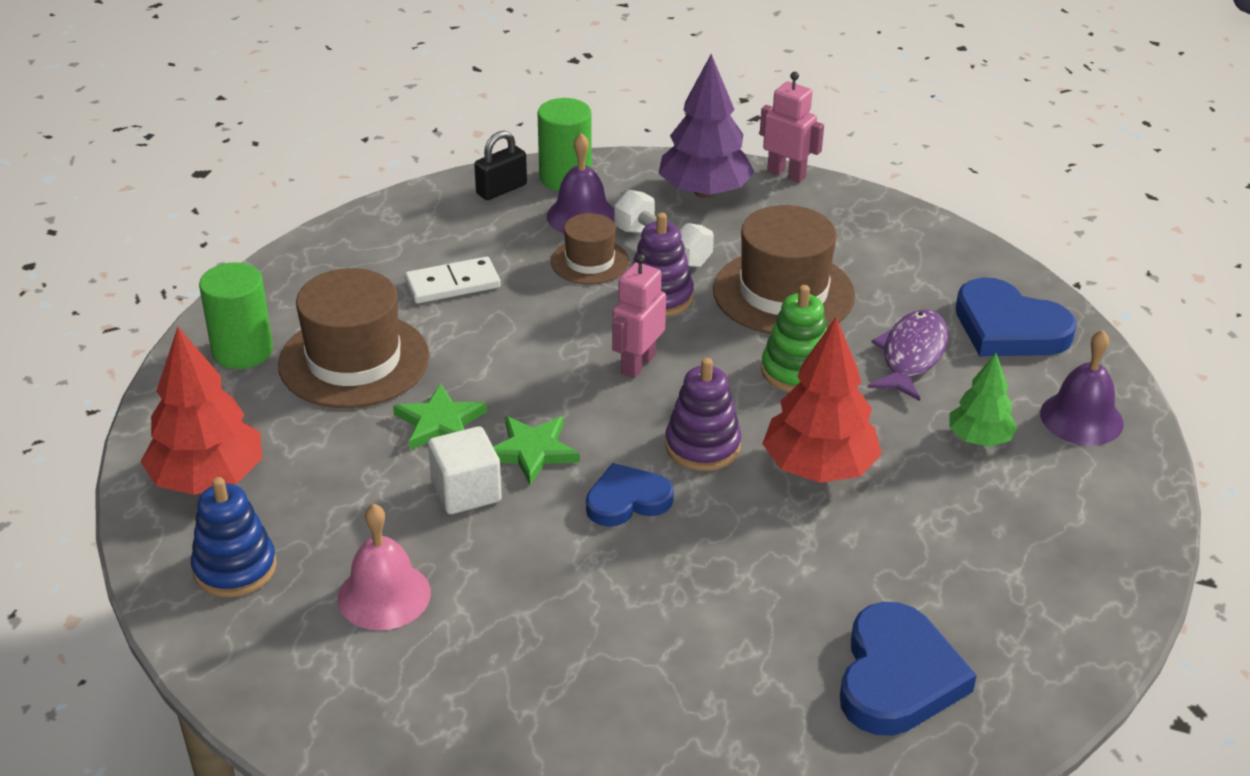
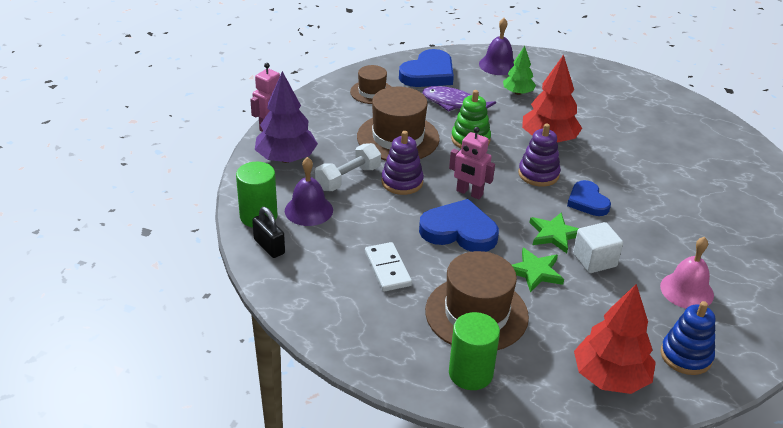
camera: 90 degrees left, 0 degrees up
brown hat [551,213,629,285] -> brown hat moved to [350,65,391,104]
blue heart [840,602,977,736] -> blue heart moved to [419,199,499,252]

